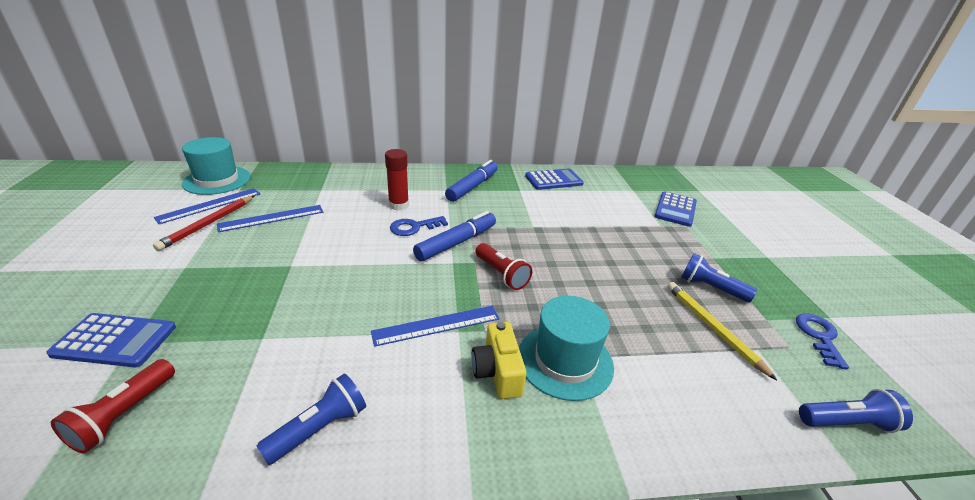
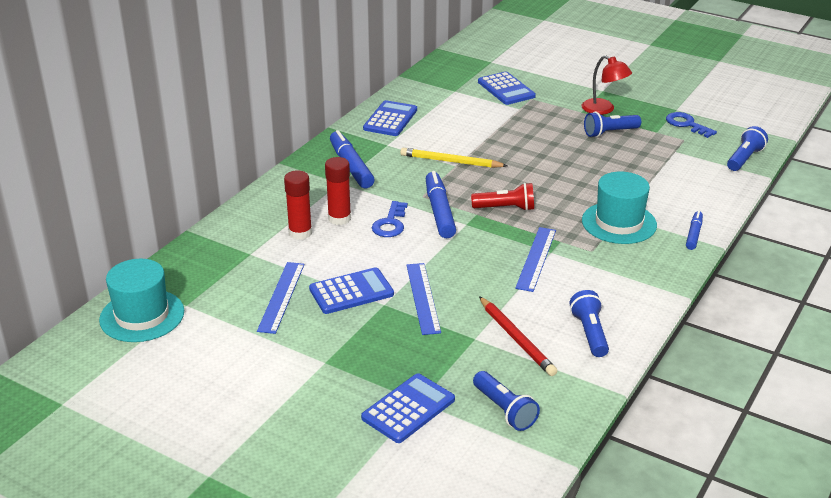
camera: 50 degrees left, 0 degrees up
red flashlight [51,359,175,454] -> blue flashlight [473,371,540,431]
red pencil [153,195,255,251] -> red pencil moved to [479,296,557,376]
blue ruler [154,188,260,224] -> blue ruler moved to [406,263,441,335]
yellow camera [471,322,527,399] -> none
yellow pencil [667,282,777,380] -> yellow pencil moved to [400,148,508,168]
none -> red glue stick [284,170,312,240]
none -> blue calculator [309,267,394,314]
none -> red lamp [582,55,632,115]
none -> blue marker [686,211,703,250]

